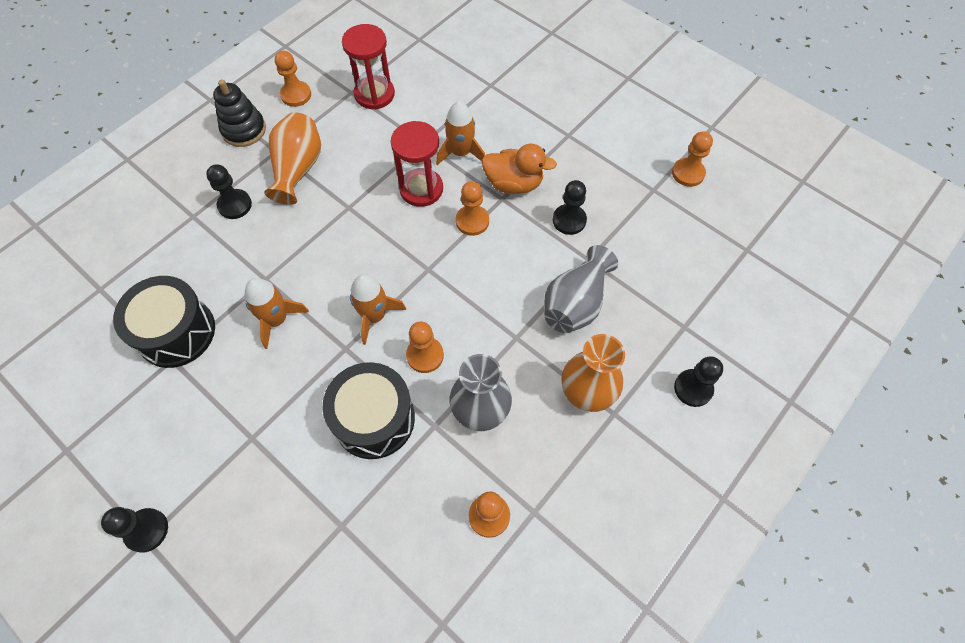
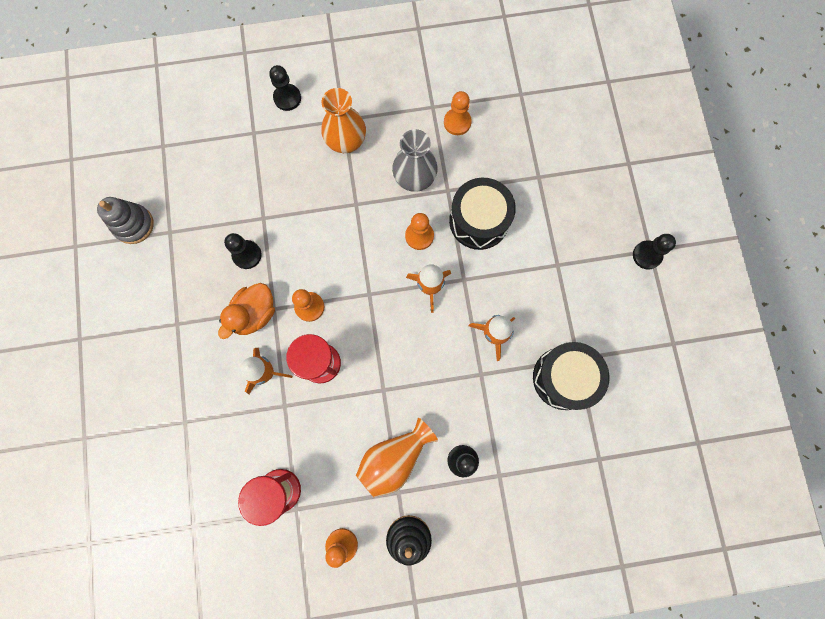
camera: 140 degrees left, 15 degrees up
orange duck [482,144,557,194] -> orange duck turned 105 degrees counterclockwise [218,283,275,339]
grey vase [544,245,618,333] -> none
orange pawn [672,131,713,187] -> grey stacking toy [97,197,154,244]

